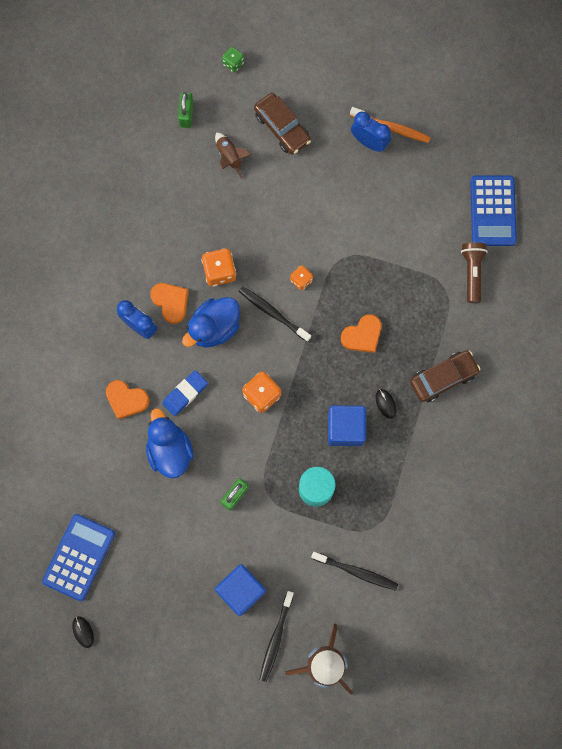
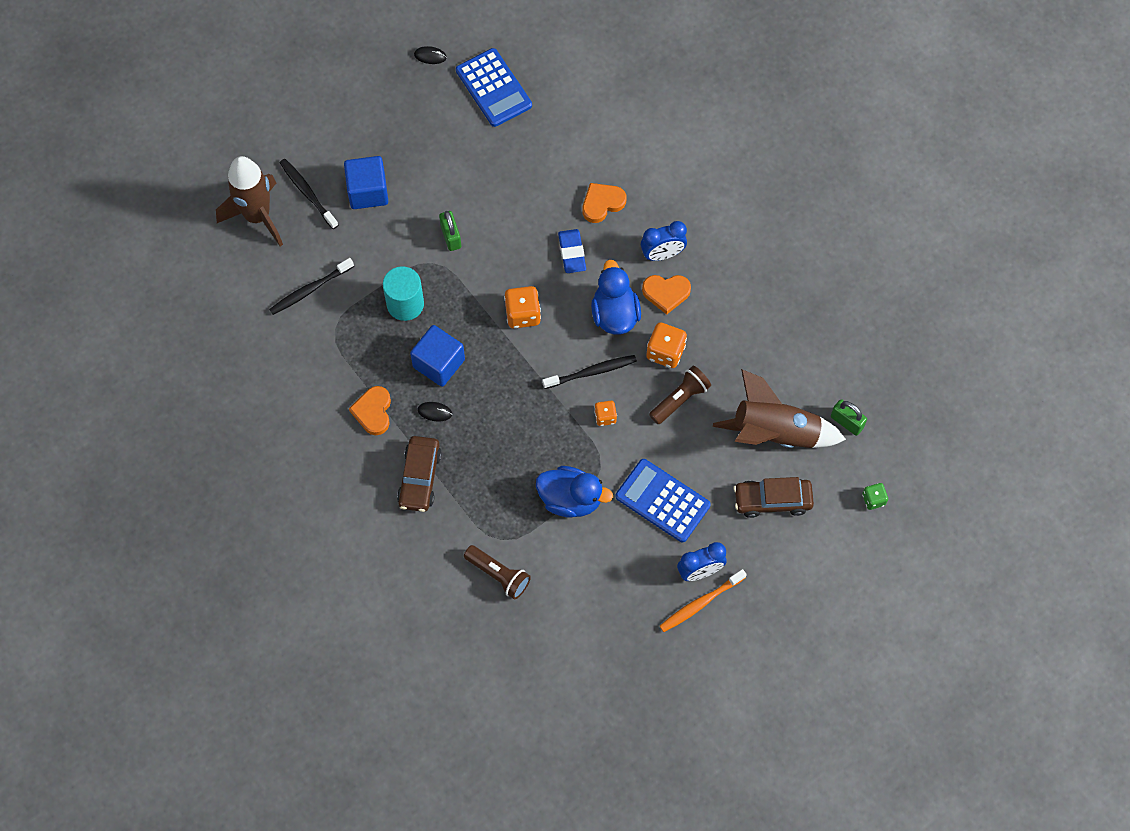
camera: 125 degrees right, 10 degrees down
blue duck [146,408,194,478] -> blue duck moved to [536,466,613,518]
brown rocket [215,132,251,179] -> brown rocket [713,369,846,448], size x2.06
orange heart [341,314,382,353] -> orange heart moved to [349,386,391,435]
blue calculator [470,176,517,246] -> blue calculator moved to [615,459,711,542]
none -> brown flashlight [649,366,711,424]

